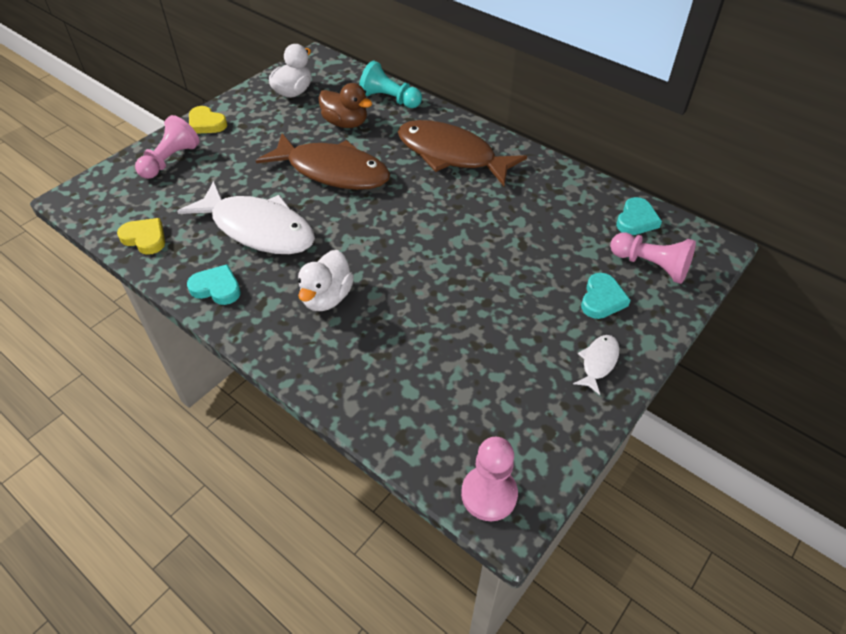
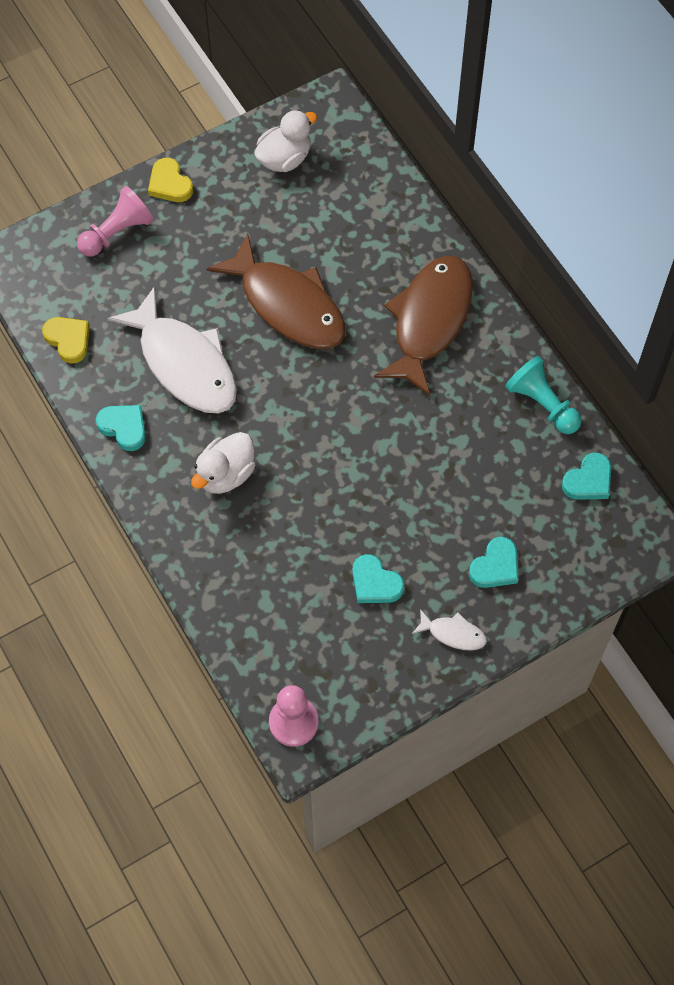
camera: 20 degrees right, 15 degrees up
brown duck [318,83,372,128] -> none
turquoise pawn [359,61,422,108] -> turquoise pawn moved to [505,356,582,434]
brown fish [398,120,527,186] -> brown fish turned 60 degrees clockwise [374,256,473,396]
white fish [573,335,619,395] -> white fish turned 60 degrees clockwise [412,609,487,650]
pink pawn [610,233,696,284] -> none
none -> turquoise heart [352,554,404,603]

